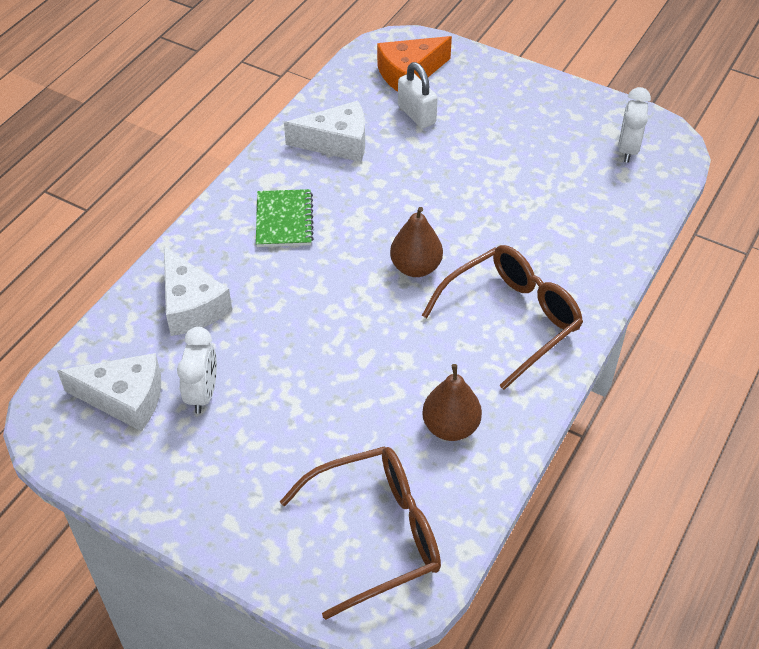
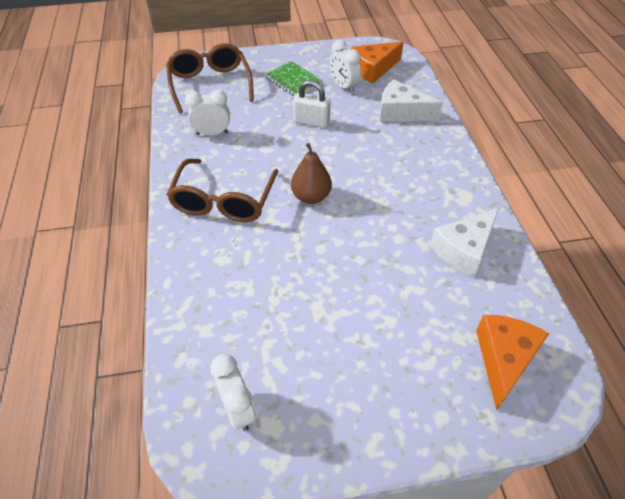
camera: 140 degrees right, 0 degrees up
white cheese [57,353,161,431] -> orange cheese [351,41,404,84]
green notebook [256,189,314,247] -> green notebook moved to [265,61,323,96]
brown glasses [280,446,441,620] -> brown glasses turned 135 degrees clockwise [166,43,254,114]
white padlock [398,62,438,129] -> white padlock moved to [293,80,331,128]
brown pear [422,364,482,441] -> white clock [185,90,230,135]

